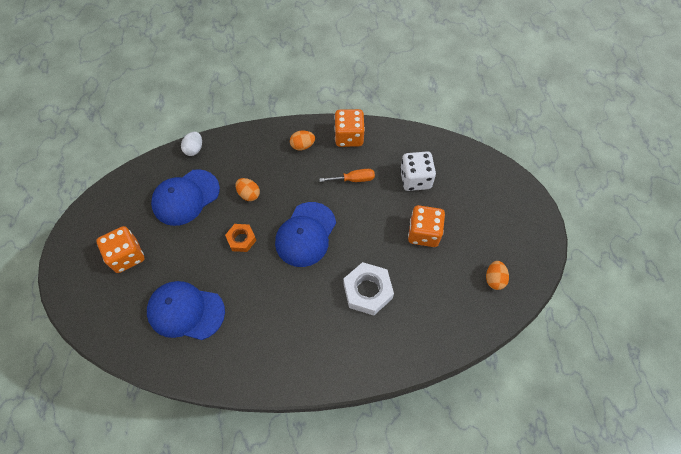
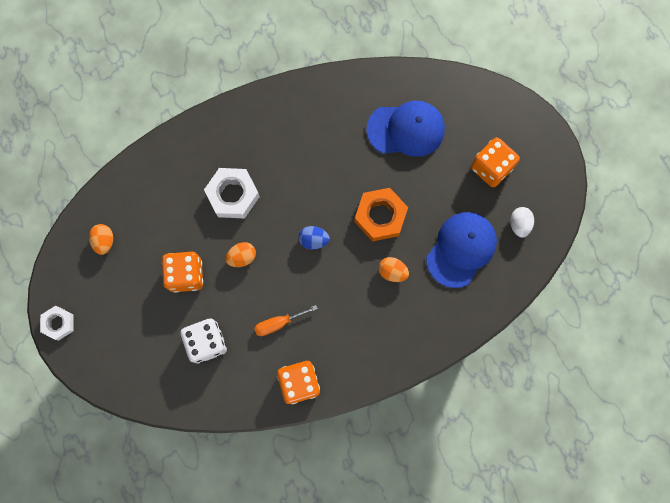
camera: 165 degrees right, 15 degrees up
white egg [181,132,202,156] -> white egg moved to [510,207,534,238]
orange nut [225,224,256,252] -> orange nut [354,188,408,242], size x1.63
blue cap [275,202,336,267] -> blue egg [298,226,330,250]
orange egg [290,130,315,150] -> orange egg moved to [225,242,256,267]
none -> white nut [40,306,74,341]

